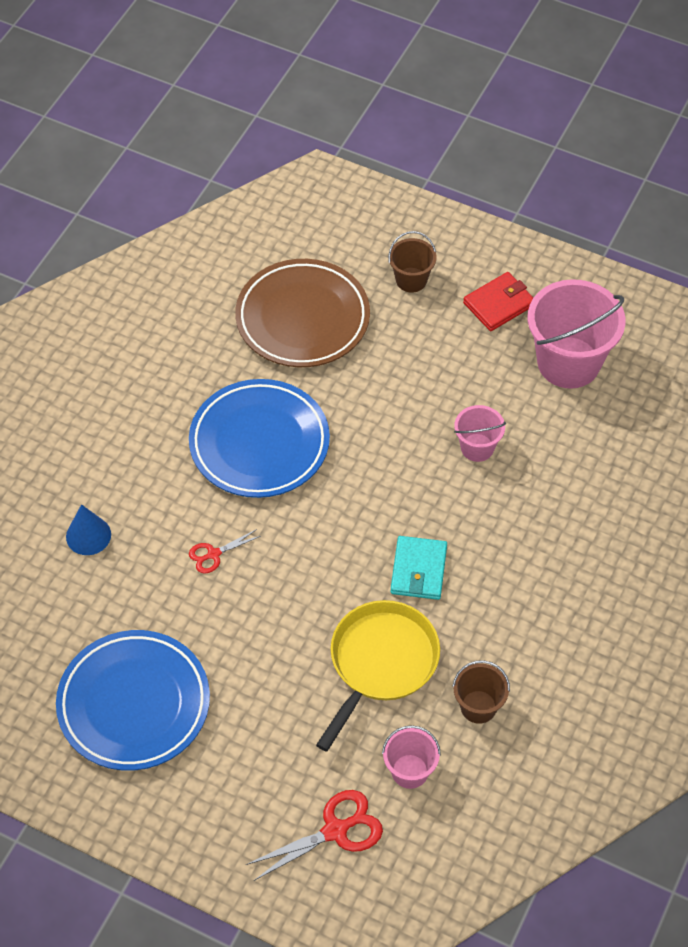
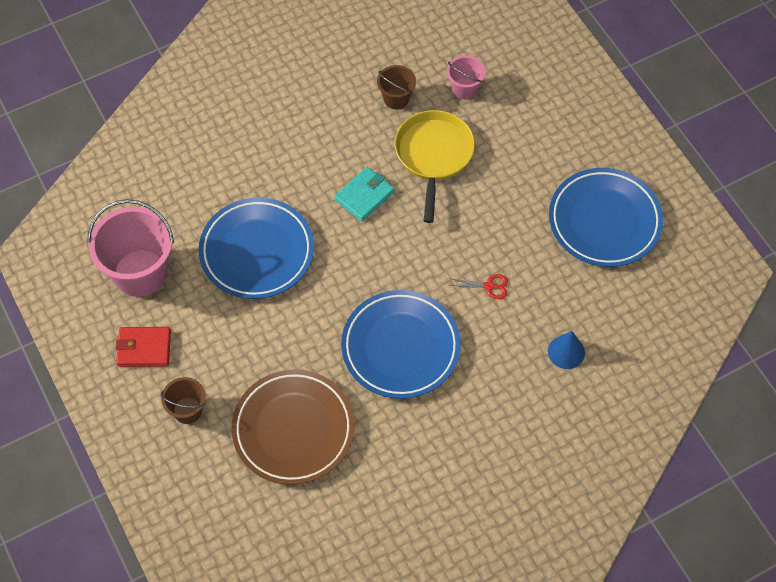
camera: 145 degrees left, 5 degrees up
red scissors [246,790,383,881] -> none
yellow pan [316,600,440,752] -> yellow pan turned 120 degrees clockwise [395,110,475,223]
pink bucket [454,405,506,462] -> blue plate [199,198,314,299]

